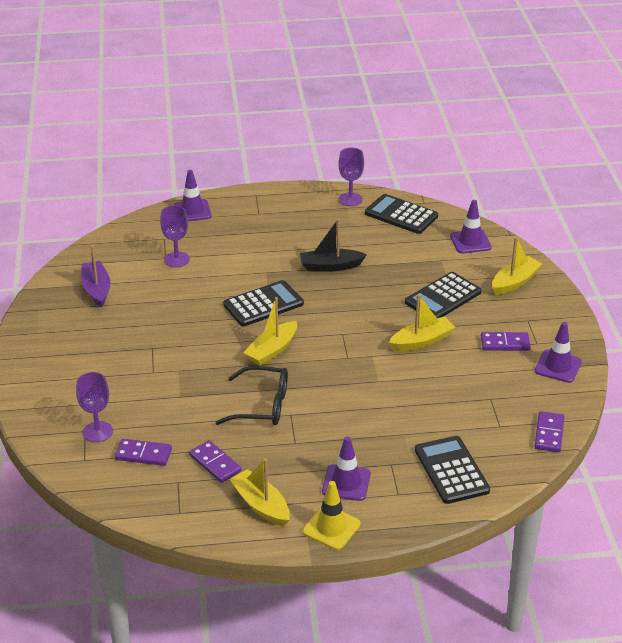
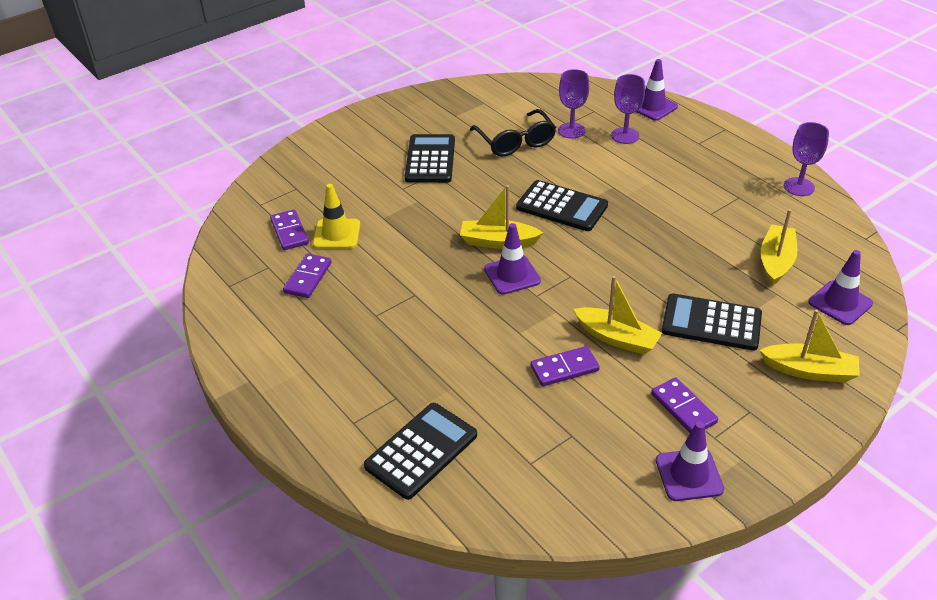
camera: 60 degrees right, 5 degrees up
purple goblet [76,372,113,442] -> purple goblet moved to [611,74,645,144]
purple boat [81,245,110,307] -> none
black glasses [215,366,288,425] -> black glasses moved to [470,109,556,157]
yellow boat [230,458,290,526] -> yellow boat moved to [761,209,798,286]
black boat [300,218,367,272] -> none
yellow traffic cone [303,481,361,550] -> yellow traffic cone moved to [313,184,360,249]
purple traffic cone [322,436,371,501] -> purple traffic cone moved to [484,223,541,295]
black calculator [365,194,438,234] -> black calculator moved to [405,134,455,183]
purple domino [534,411,565,452] -> purple domino moved to [530,346,600,386]

